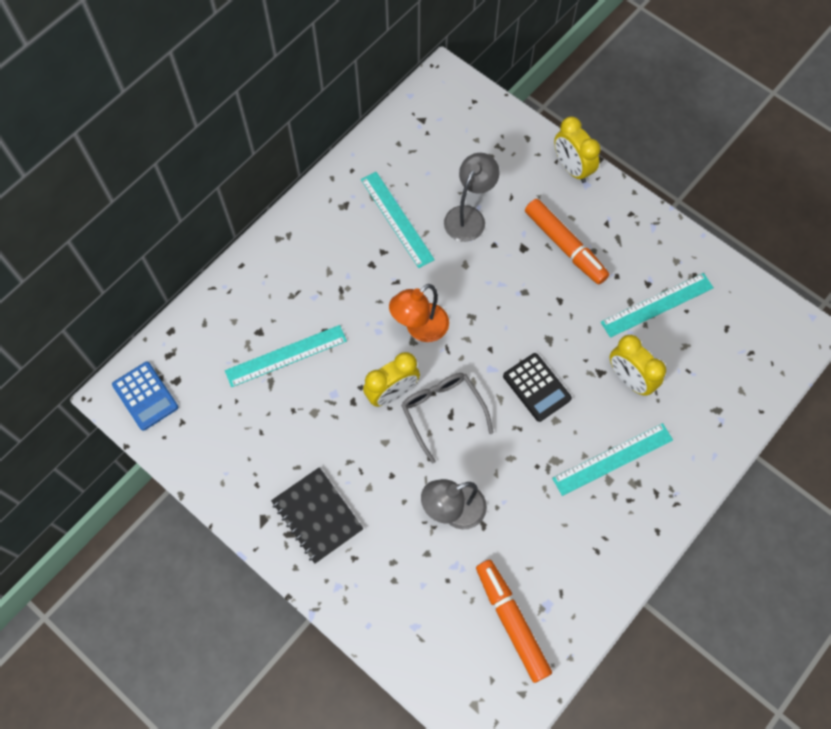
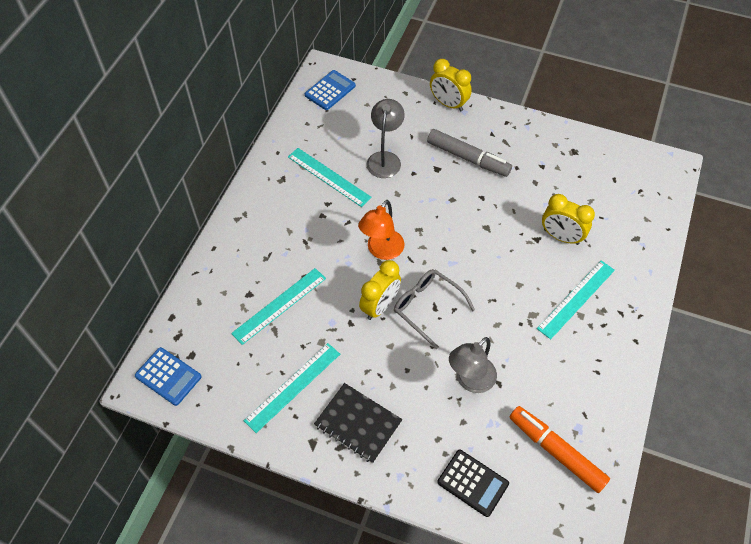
camera: 20 degrees left, 10 degrees down
black calculator [503,353,572,422] -> black calculator moved to [437,450,509,517]
orange marker [525,199,609,285] -> grey marker [427,129,512,177]
turquoise ruler [601,273,714,338] -> turquoise ruler moved to [244,343,340,433]
none -> blue calculator [305,70,356,110]

